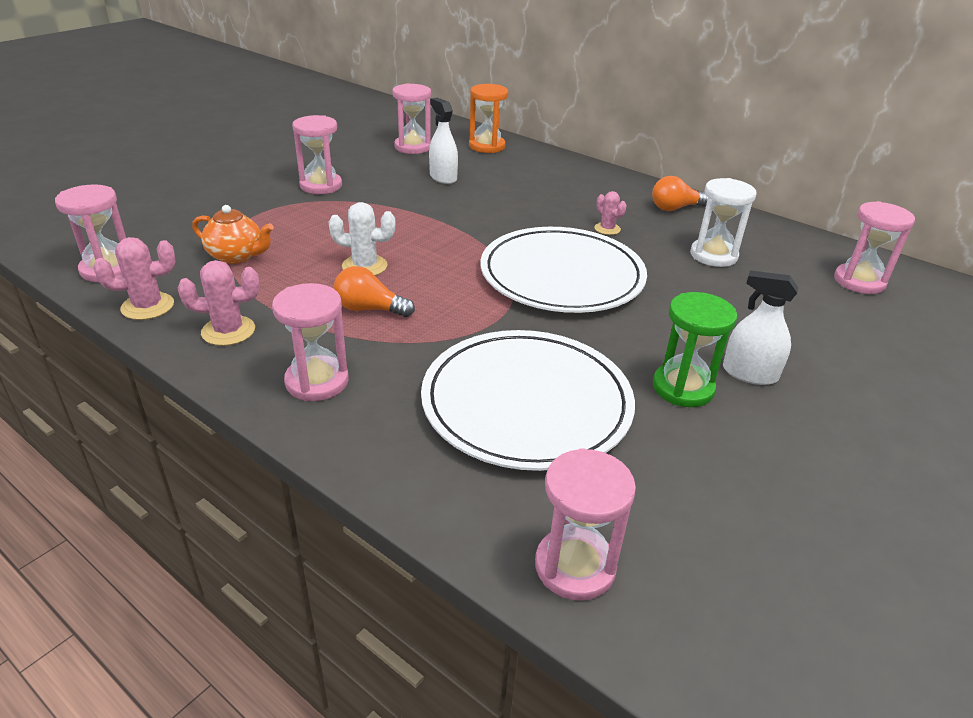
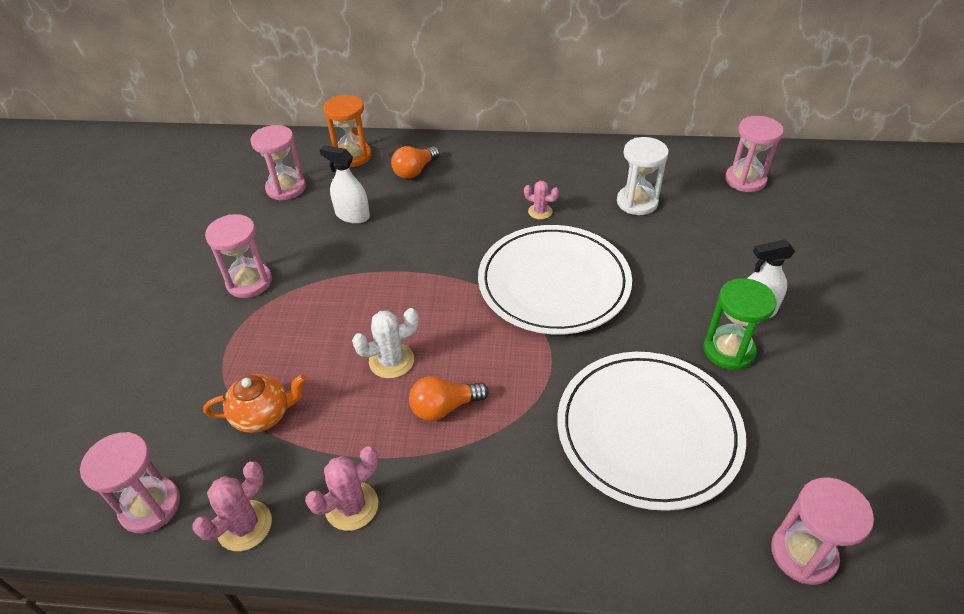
camera: 30 degrees left, 10 degrees up
pink hourglass [272,283,349,401] -> none
orange light bulb [652,176,708,211] -> orange light bulb moved to [391,146,440,179]

